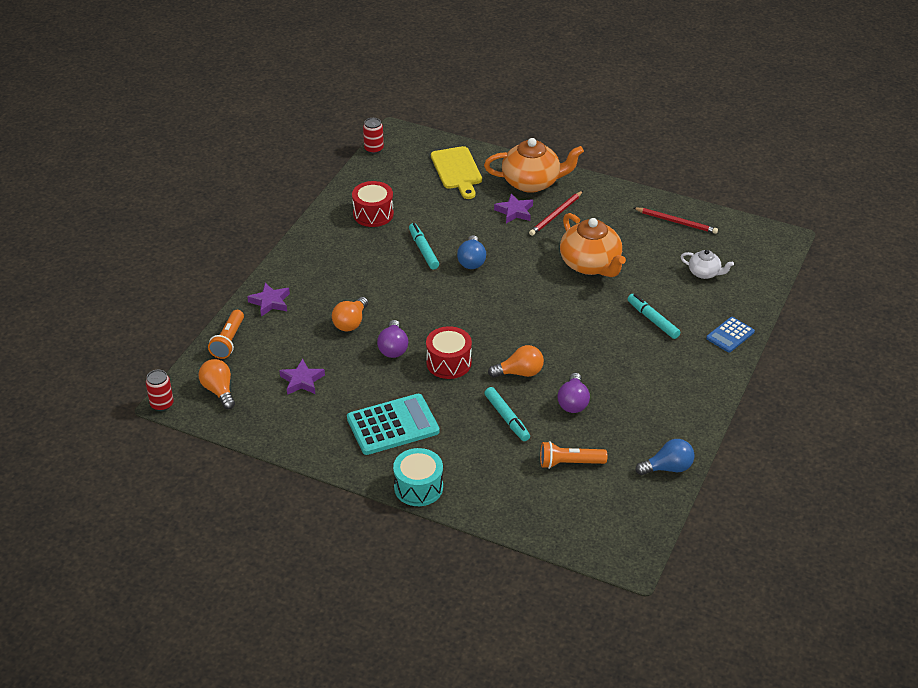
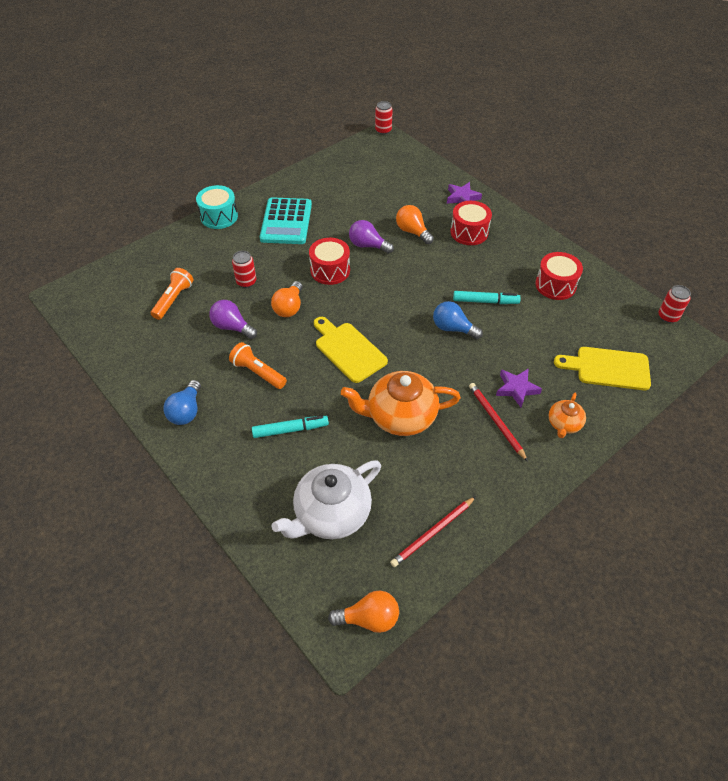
camera: 115 degrees right, 10 degrees up
orange light bulb [198,359,235,409] -> orange light bulb moved to [328,591,399,633]
orange flashlight [208,310,244,359] -> orange flashlight moved to [229,342,287,389]
purple star [279,359,325,395] -> none
orange teapot [484,138,584,193] -> orange teapot [549,393,586,438], size x0.52
turquoise marker [485,387,530,441] -> red can [232,251,256,288]
blue light bulb [636,439,694,475] -> blue light bulb moved to [163,380,201,425]
white teapot [680,250,734,279] -> white teapot [271,460,381,539], size x1.93
blue calculator [706,317,755,353] -> none
none -> yellow cutting board [314,317,388,383]
none -> red drum [450,201,492,245]

